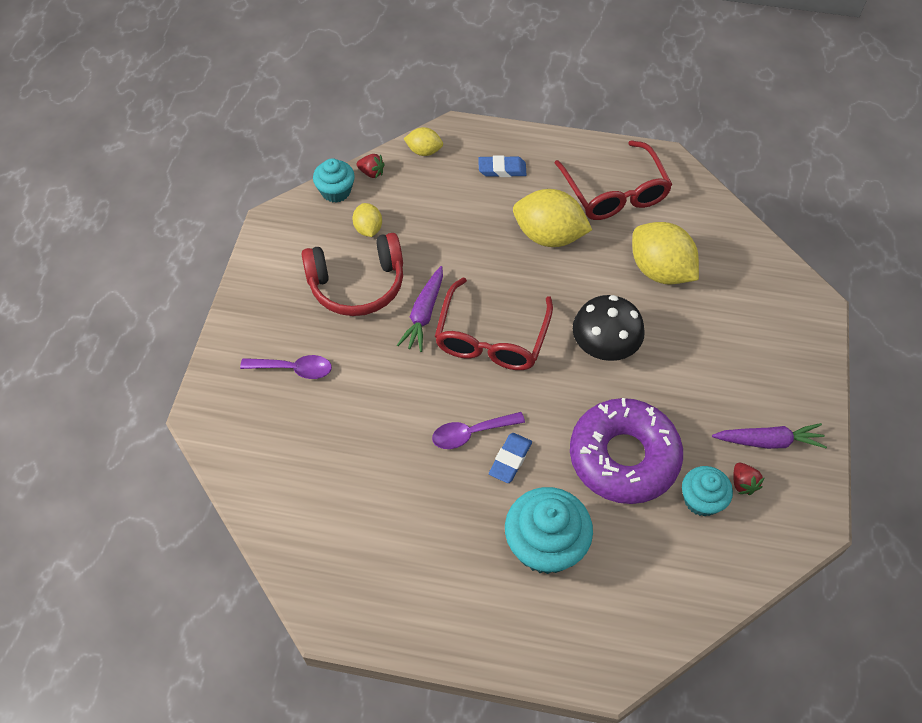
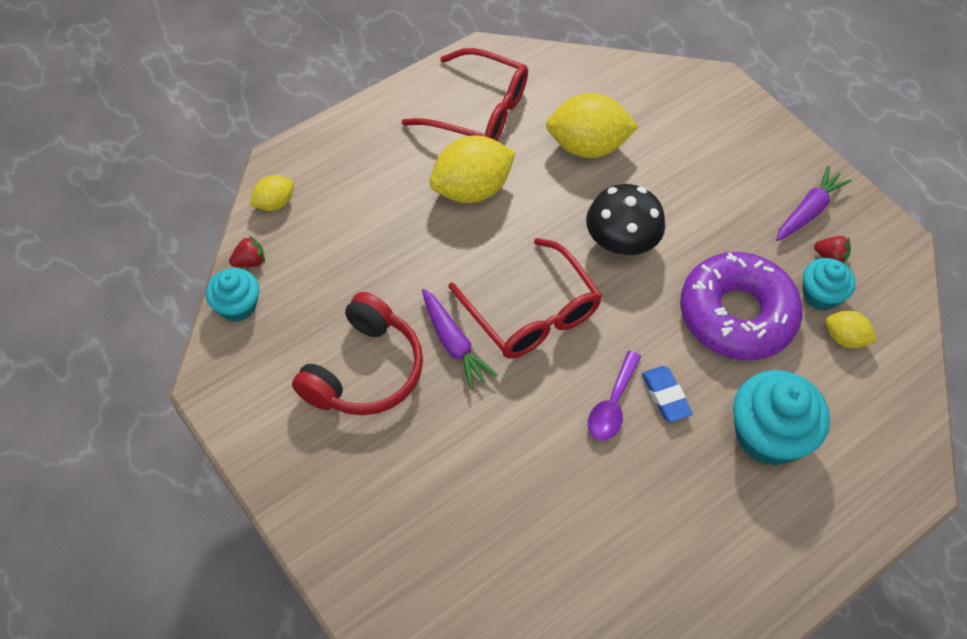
camera: 50 degrees left, 0 degrees up
purple spoon [240,355,332,379] -> none
yellow lemon [352,203,382,237] -> yellow lemon moved to [826,311,877,348]
blue eraser [478,155,526,177] -> none

